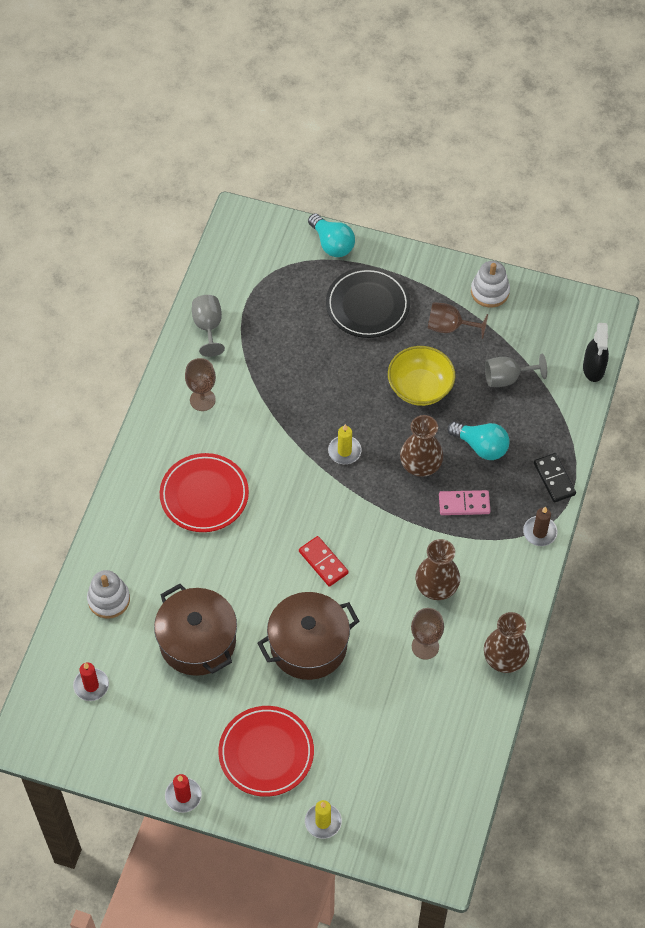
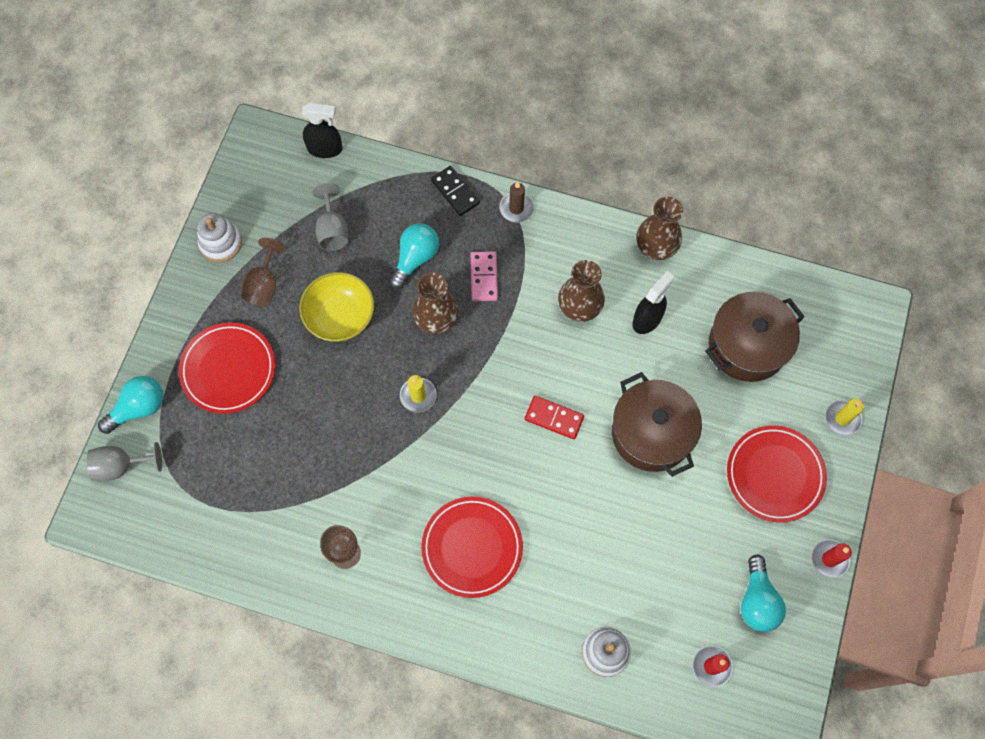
camera: 90 degrees left, 10 degrees up
brown pot [154,584,237,676] -> brown pot moved to [705,292,805,382]
grey goblet [192,295,225,357] -> grey goblet moved to [87,442,162,481]
red domino [299,536,349,587] -> red domino turned 60 degrees clockwise [525,396,584,439]
black plate [326,267,410,338] -> red plate [179,322,275,414]
brown goblet [411,608,444,660] -> black spray bottle [632,271,674,334]
black domino [534,453,576,503] -> black domino turned 75 degrees clockwise [431,166,480,216]
none -> turquoise light bulb [741,555,786,632]

